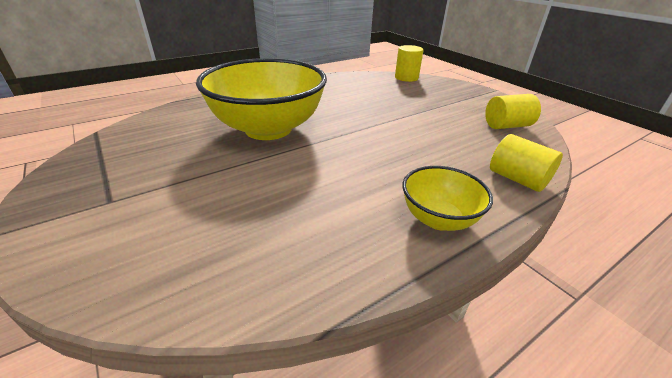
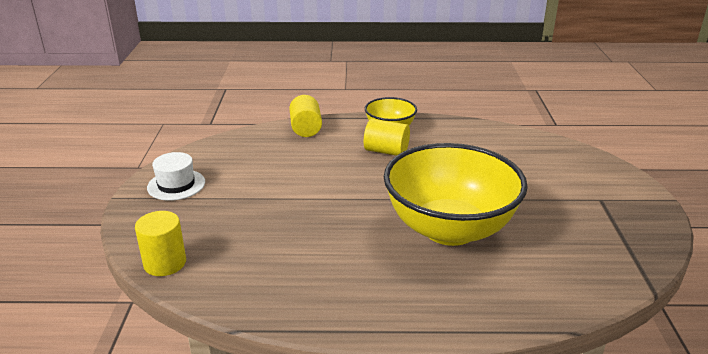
camera: 145 degrees left, 5 degrees down
yellow cylinder [485,94,541,129] -> yellow cylinder moved to [364,119,410,156]
none -> white hat [147,152,205,201]

